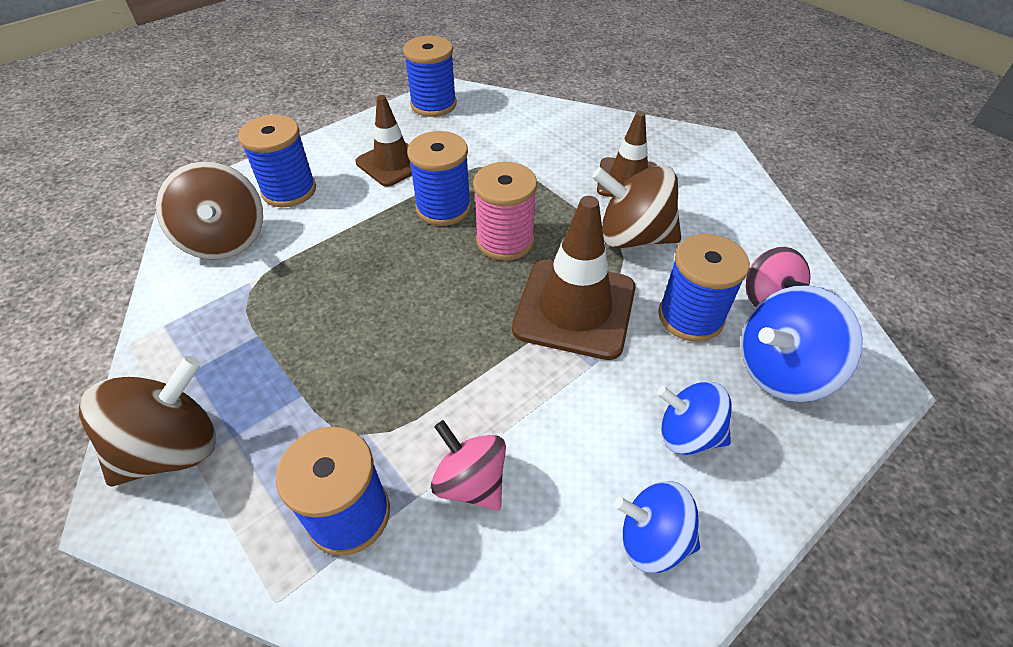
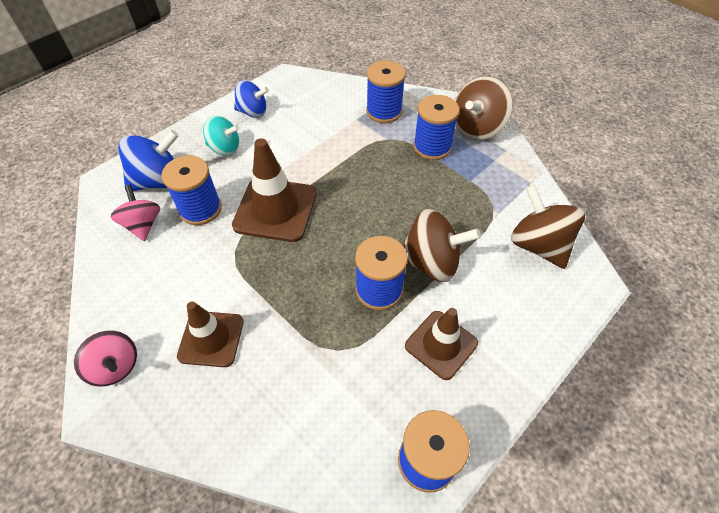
camera: 175 degrees right, 5 degrees up
blue spool [238,115,316,207] -> blue spool moved to [413,95,460,160]
pink spinning top [431,420,506,511] -> pink spinning top moved to [74,331,137,387]
pink spool [473,162,537,261] -> none
brown spinning top [592,165,681,248] -> brown spinning top moved to [402,209,481,282]
blue spinning top [657,381,731,455] -> turquoise spinning top [203,116,239,156]

